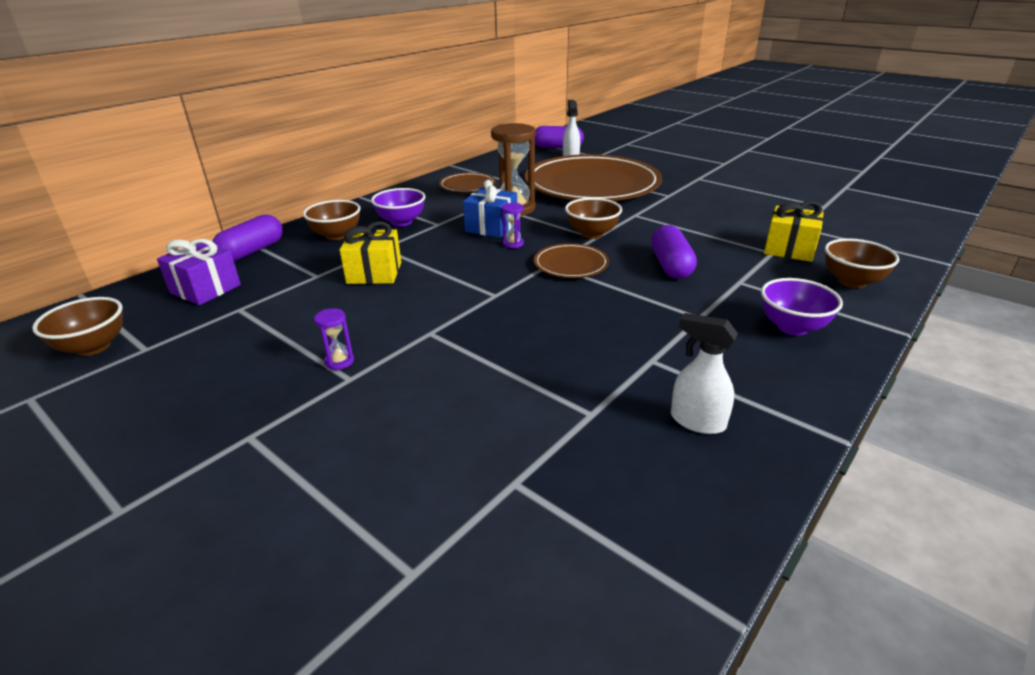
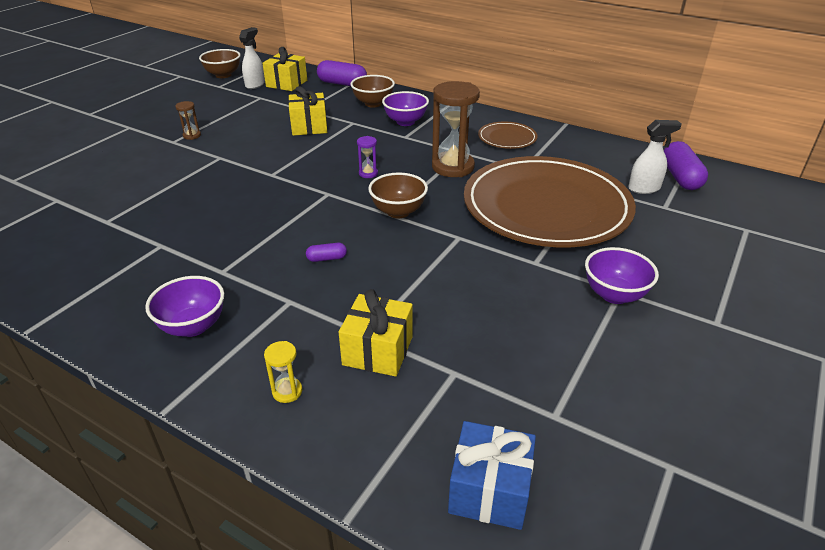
camera: 80 degrees right, 5 degrees up
purple gift [157,239,241,305] -> yellow gift [262,47,307,91]
purple hourglass [314,308,354,370] -> brown hourglass [175,101,201,140]
blue gift [463,180,517,238] -> blue gift moved to [448,421,536,530]
brown plate [534,243,609,278] -> none
purple capsule [651,225,697,279] -> purple capsule [306,243,347,262], size x0.49
white spray bottle [671,313,738,434] -> white spray bottle moved to [239,27,265,89]
brown bowl [825,238,899,288] -> yellow hourglass [264,341,302,403]
none -> purple bowl [585,247,659,304]

